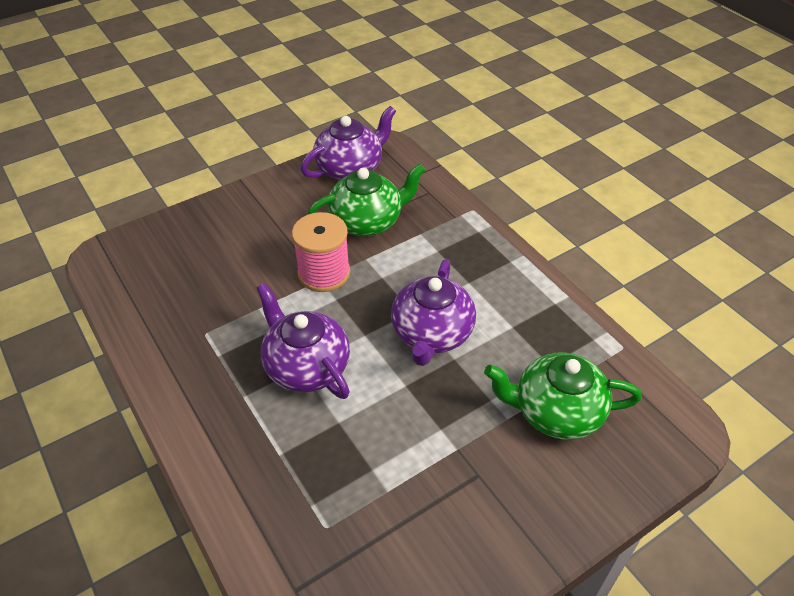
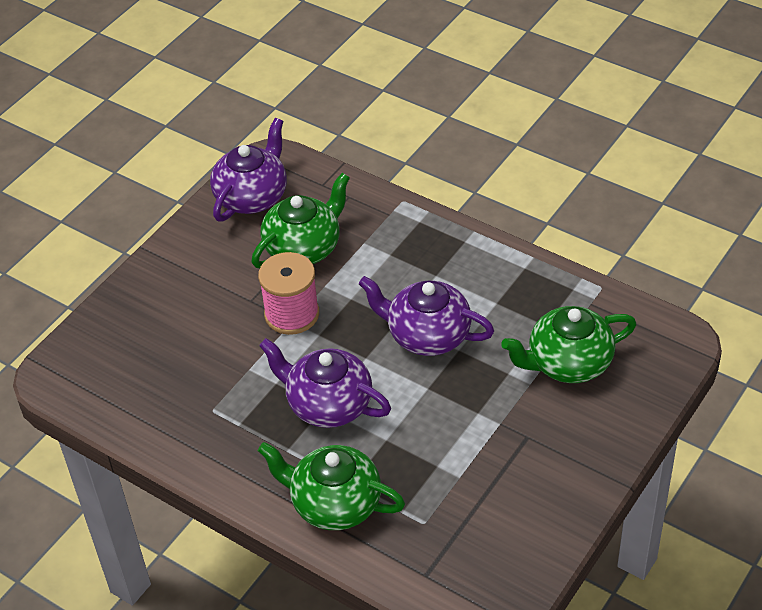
camera: 20 degrees left, 0 degrees up
purple teapot [391,259,476,366] -> purple teapot turned 120 degrees clockwise [359,276,494,356]
none -> green teapot [258,442,405,530]

